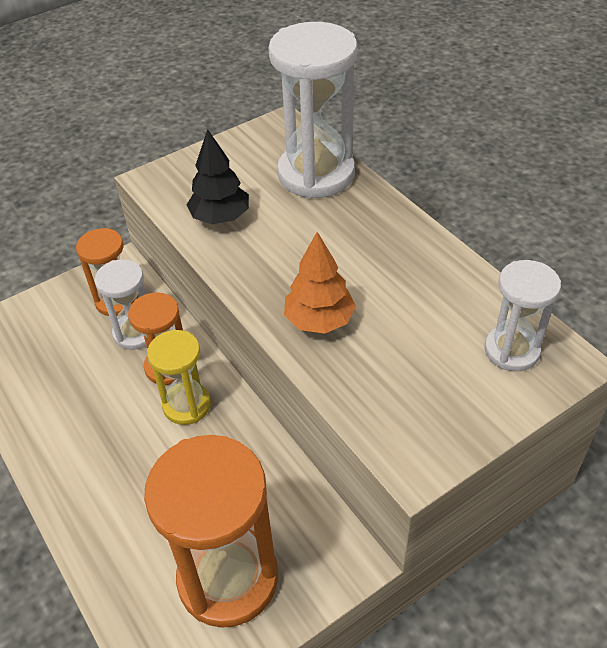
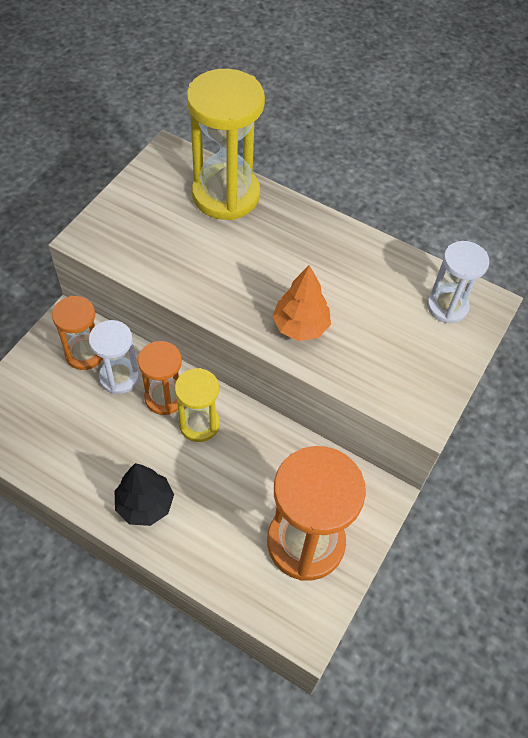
camera: 30 degrees left, 10 degrees up
black tree [187,129,249,224] -> black tree moved to [115,463,174,526]
white hourglass [268,22,357,199] -> yellow hourglass [187,69,265,220]

